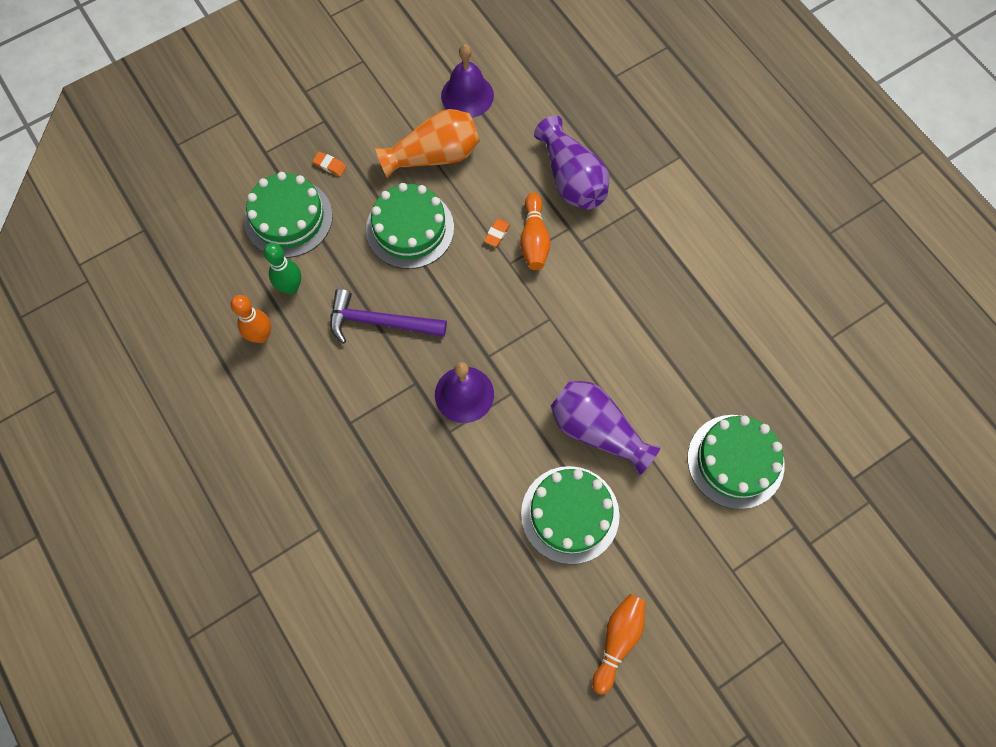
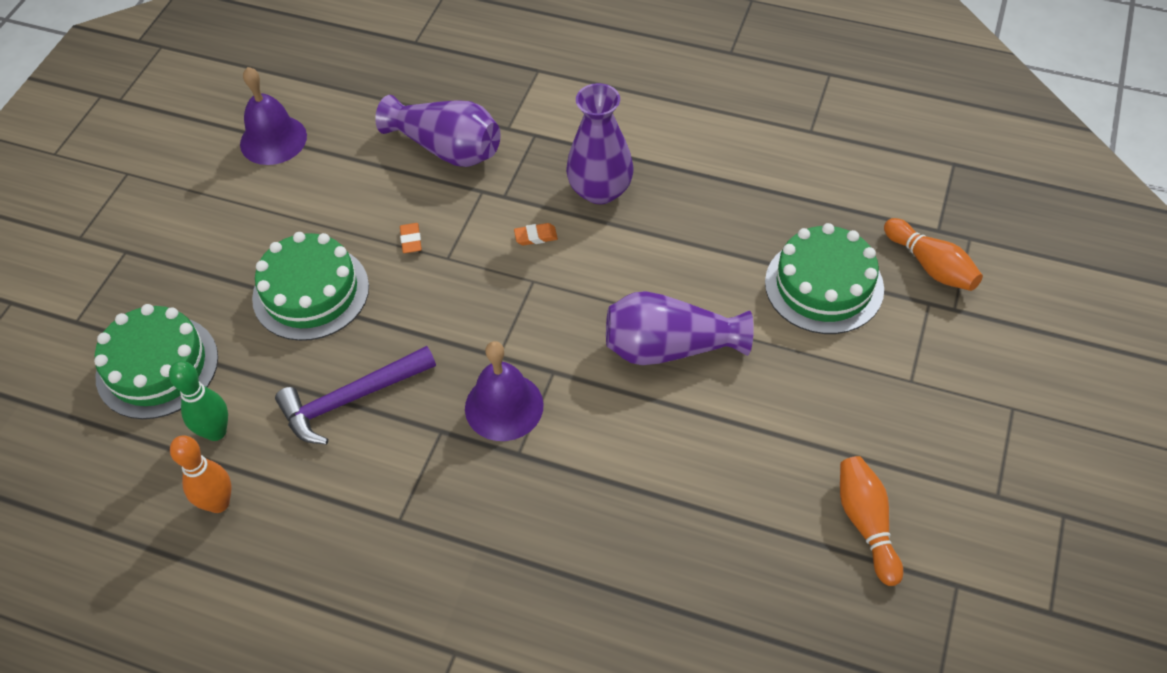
camera: 35 degrees left, 15 degrees down
orange eraser [312,151,347,176] -> orange eraser moved to [514,223,558,246]
orange vase [375,109,480,179] -> none
orange bowling pin [520,193,551,270] -> orange bowling pin moved to [884,218,983,291]
green cake [521,466,620,564] -> none
none -> purple vase [566,83,634,204]

